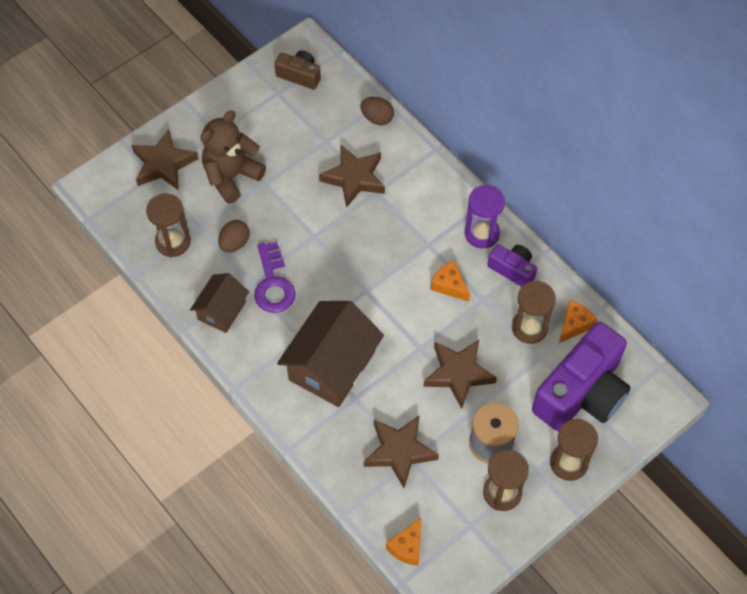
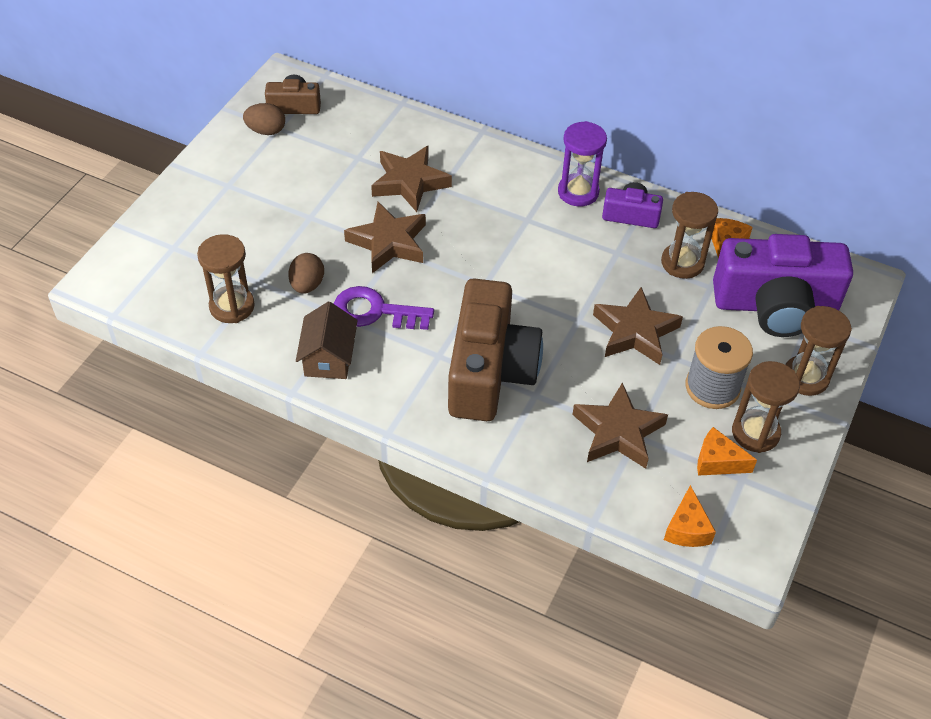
camera: 25 degrees left, 10 degrees down
brown star [132,129,198,190] -> brown star moved to [344,202,426,273]
brown teddy bear [200,110,266,204] -> none
purple key [254,242,296,313] -> purple key turned 135 degrees clockwise [334,286,434,330]
brown house [277,301,384,407] -> brown camera [448,278,543,421]
brown egg [360,97,394,125] -> brown egg moved to [243,103,285,135]
orange cheese [431,261,470,302] -> orange cheese moved to [697,427,757,476]
purple camera [532,322,631,431] -> purple camera turned 75 degrees clockwise [713,234,853,337]

